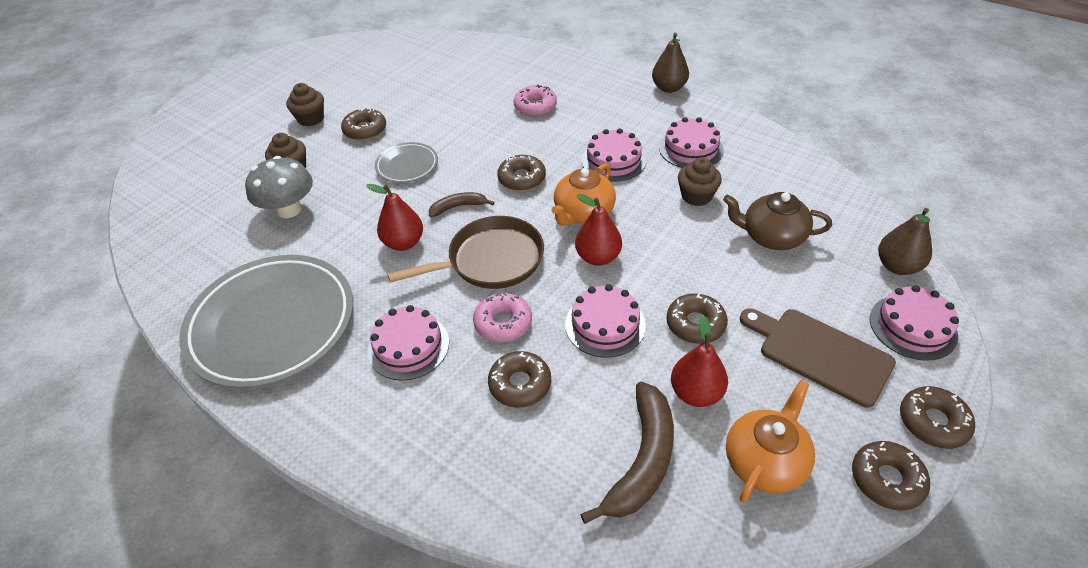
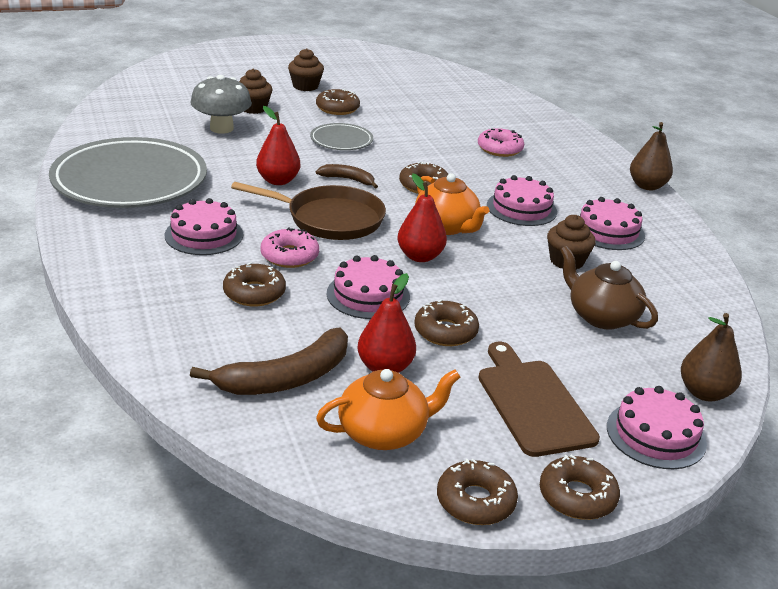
camera: 30 degrees right, 15 degrees down
orange teapot [551,163,616,226] -> orange teapot turned 105 degrees counterclockwise [415,173,489,235]

